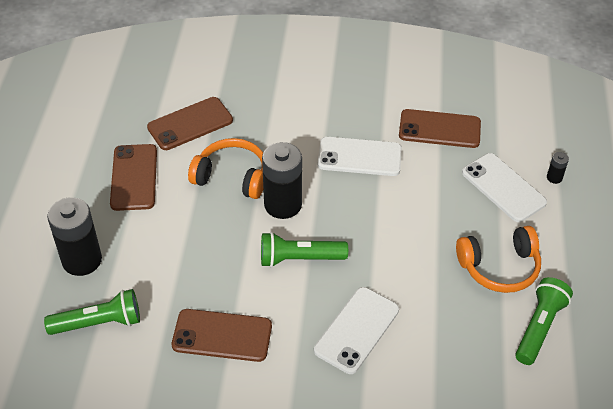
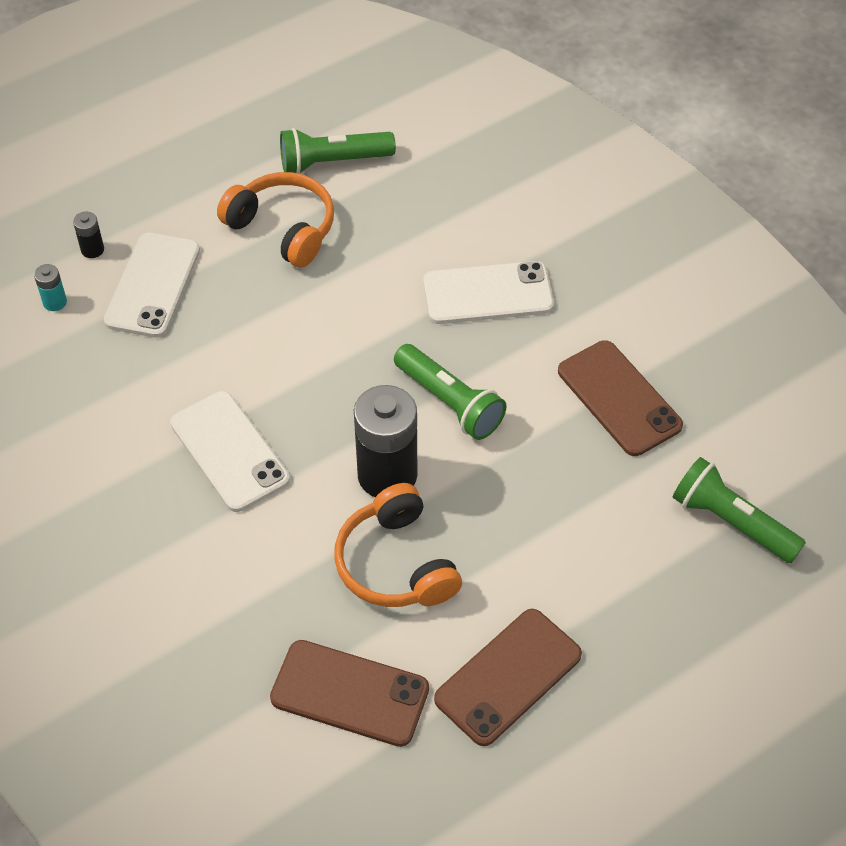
camera: 130 degrees left, 5 degrees up
black battery [47,197,102,276] -> none
brown phone [399,109,481,148] -> none
none -> turquoise battery [34,264,67,311]

